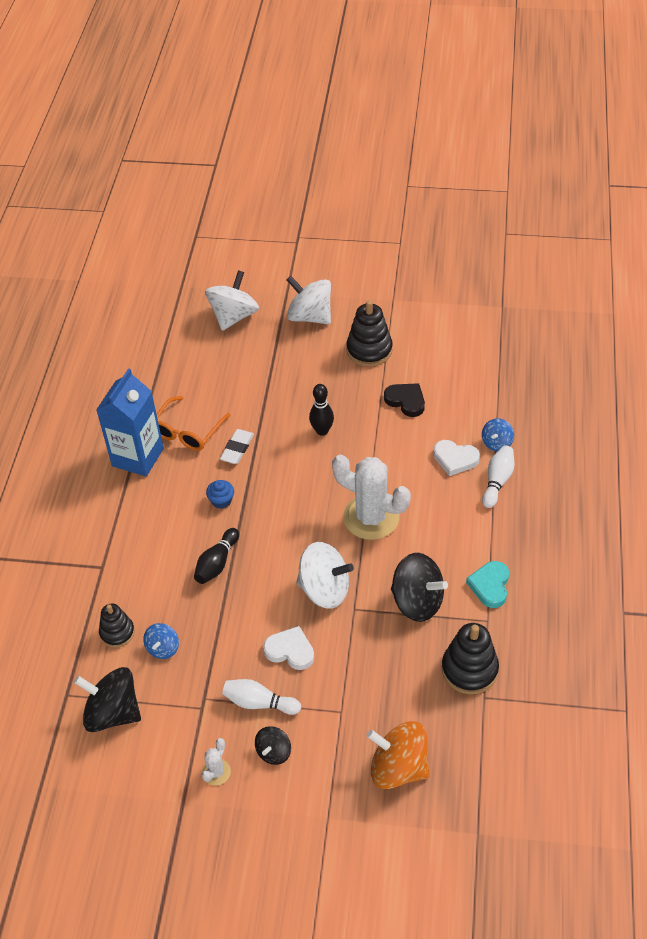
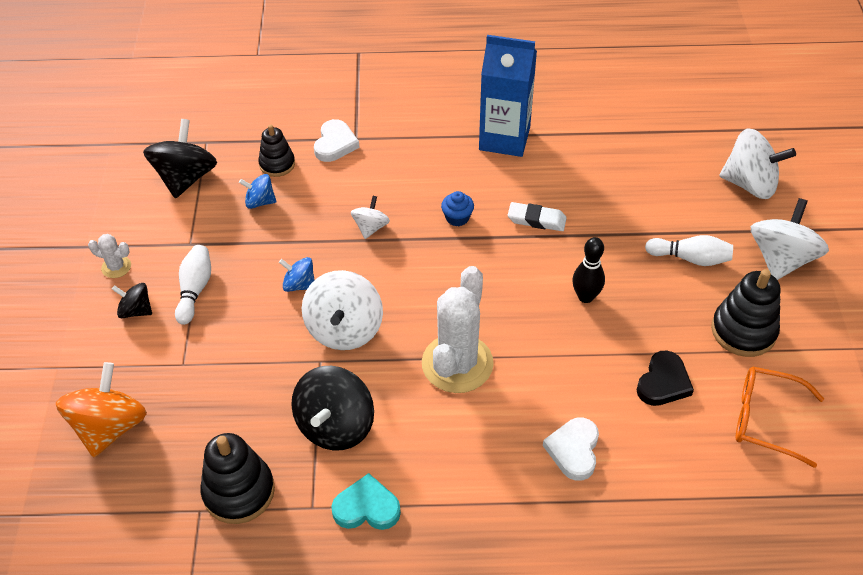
camera: 80 degrees right, 0 degrees up
orange glasses [157,396,230,451] -> orange glasses moved to [736,367,824,468]
black bowling pin [194,528,239,584] -> white spinning top [351,196,390,239]
white heart [263,626,314,670] -> white heart moved to [314,119,360,162]
blue spinning top [482,418,514,451] -> blue spinning top moved to [279,257,314,292]
white bowling pin [482,446,515,508] -> white bowling pin moved to [645,235,733,266]

